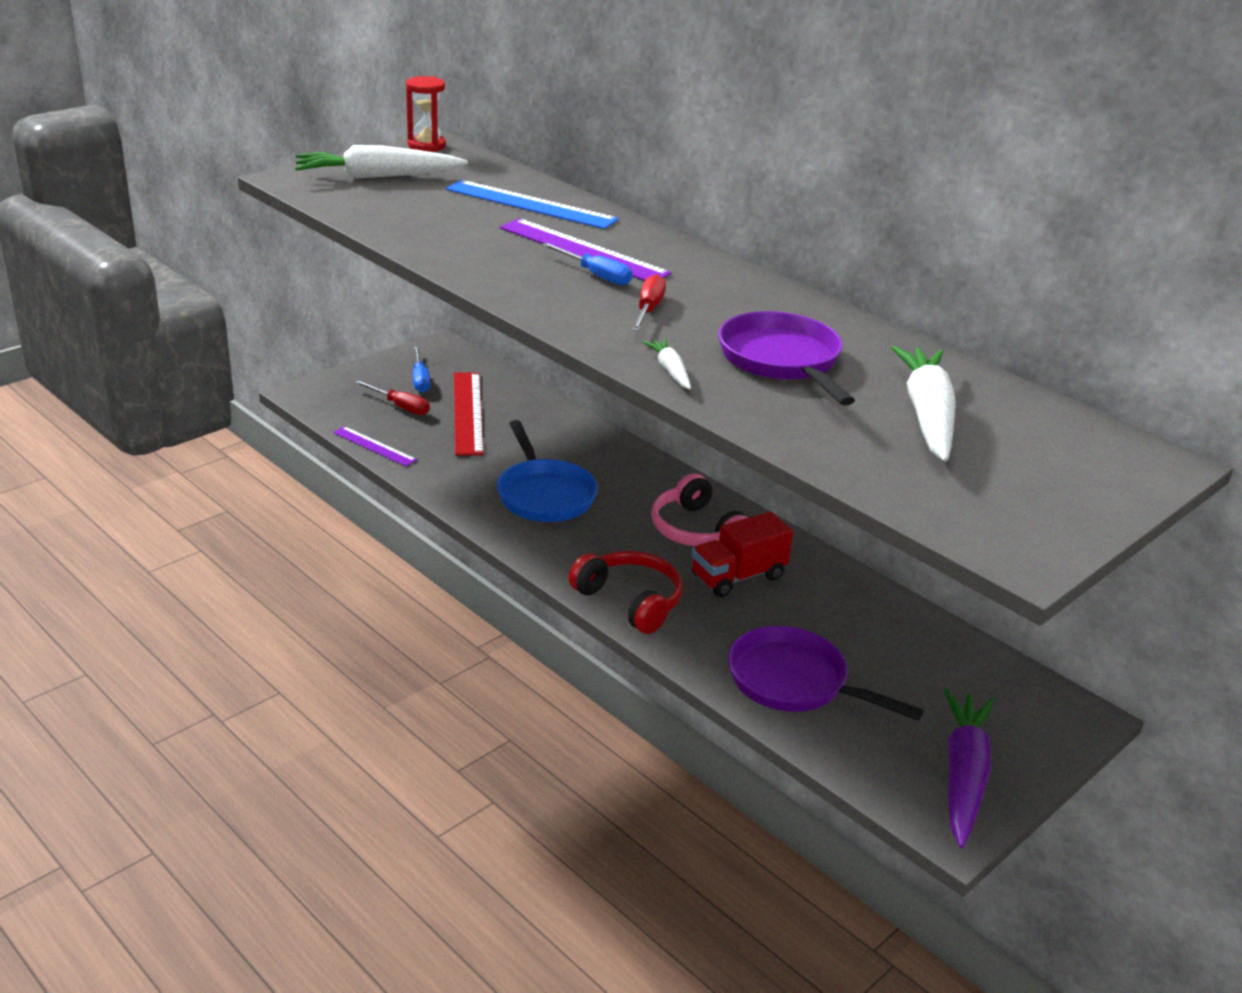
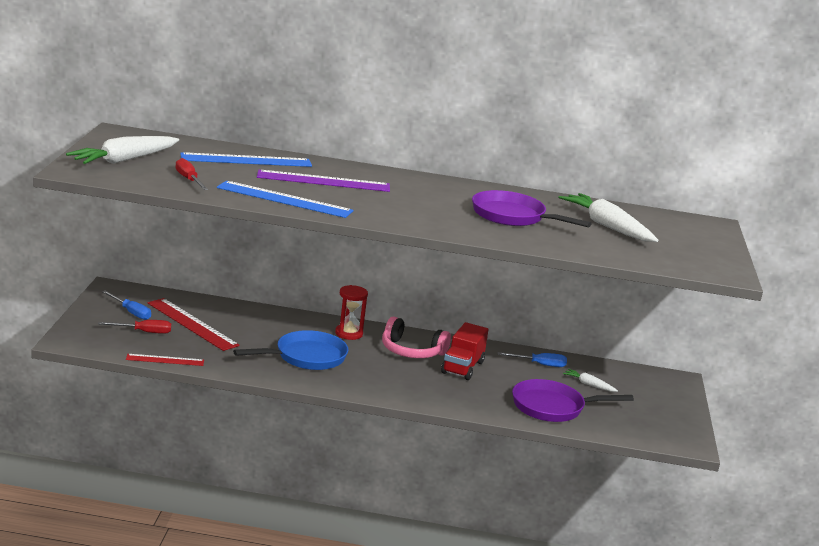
camera: 40 degrees left, 10 degrees down
purple ruler [333,426,417,467] -> red ruler [126,354,204,366]
red hourglass [406,76,446,152] -> red hourglass moved to [335,285,368,340]
blue pan [497,420,598,522] -> blue pan turned 60 degrees counterclockwise [233,330,348,370]
blue screwdriver [542,243,632,285] -> blue screwdriver moved to [498,352,567,367]
red headphones [568,551,683,634] -> none
red screwdriver [631,274,666,331] -> red screwdriver moved to [175,158,208,190]
white carrot [643,339,691,390] -> white carrot moved to [563,369,618,392]
purple carrot [944,689,995,848] -> none
none -> blue ruler [217,181,354,218]

